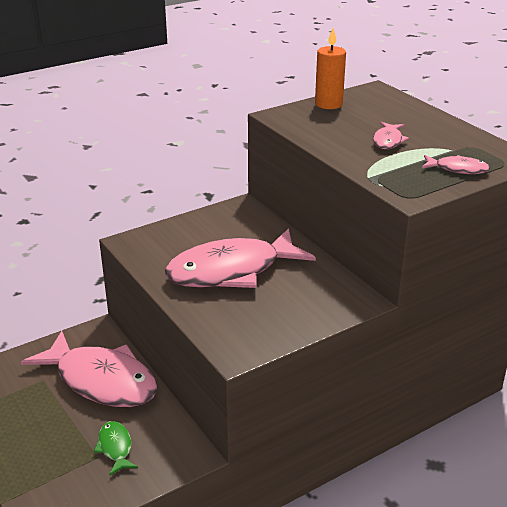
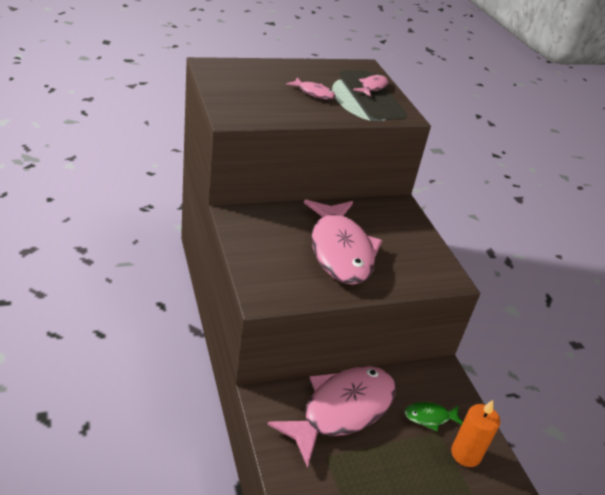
camera: 80 degrees left, 5 degrees up
orange candle [315,28,346,109] -> orange candle moved to [451,400,500,467]

